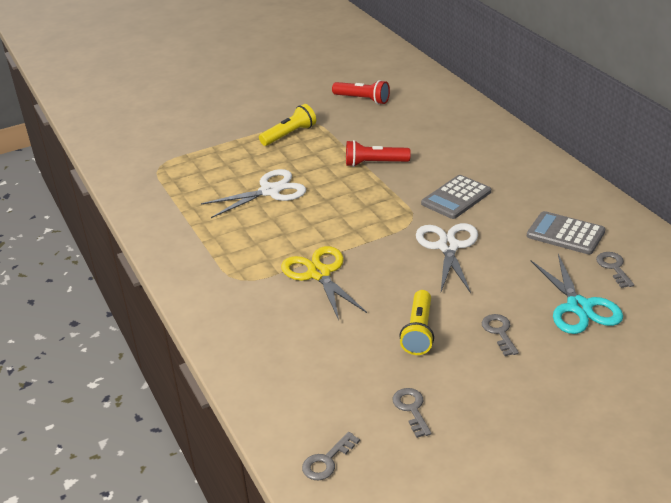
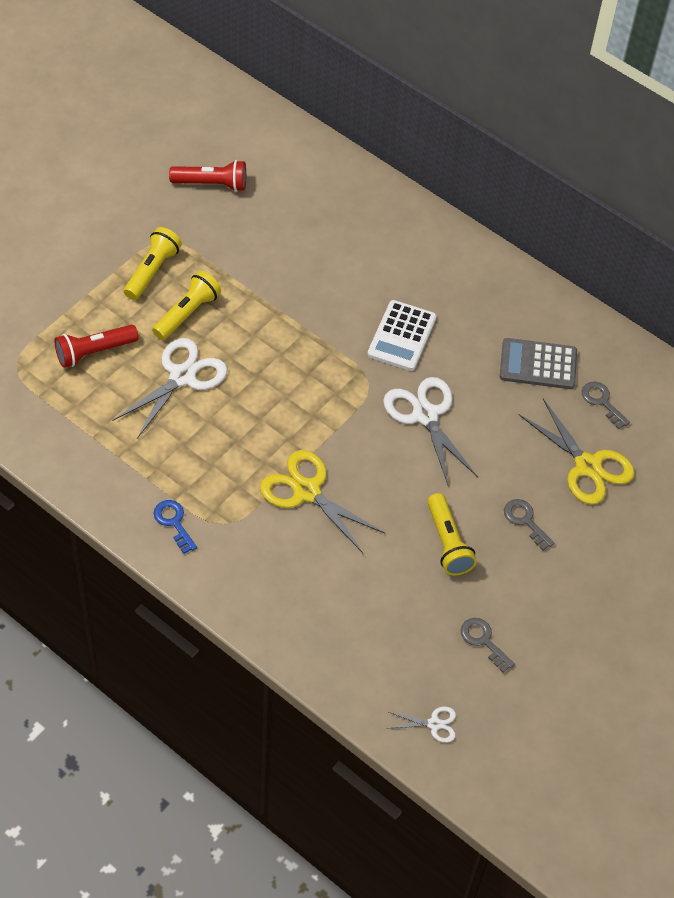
camera: 30 degrees left, 20 degrees up
grey key [302,432,360,480] -> white scissors [389,706,456,743]
red flashlight [346,140,411,167] -> red flashlight moved to [54,324,139,368]
grey calculator [421,175,491,219] -> white calculator [367,300,437,371]
turquoise scissors [531,254,623,334] -> yellow scissors [519,399,635,505]
none -> yellow flashlight [152,271,221,340]
none -> blue key [153,500,197,554]

